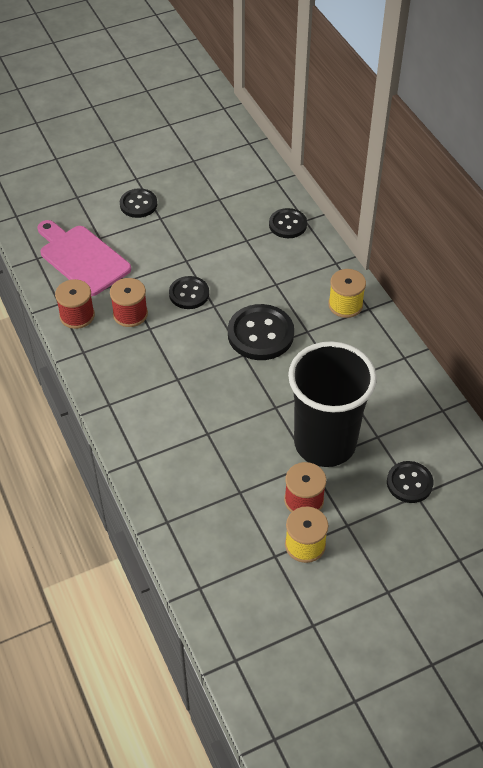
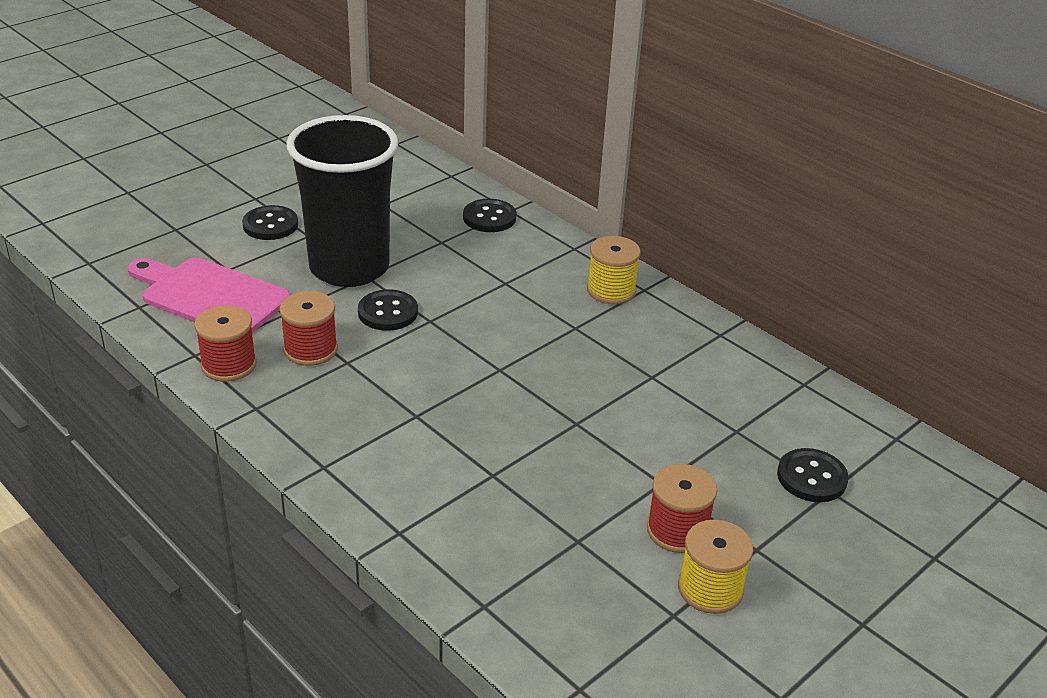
camera: 20 degrees left, 15 degrees down
black button [228,304,294,360] -> none
black cup [288,341,377,467] -> black cup moved to [286,115,398,287]

